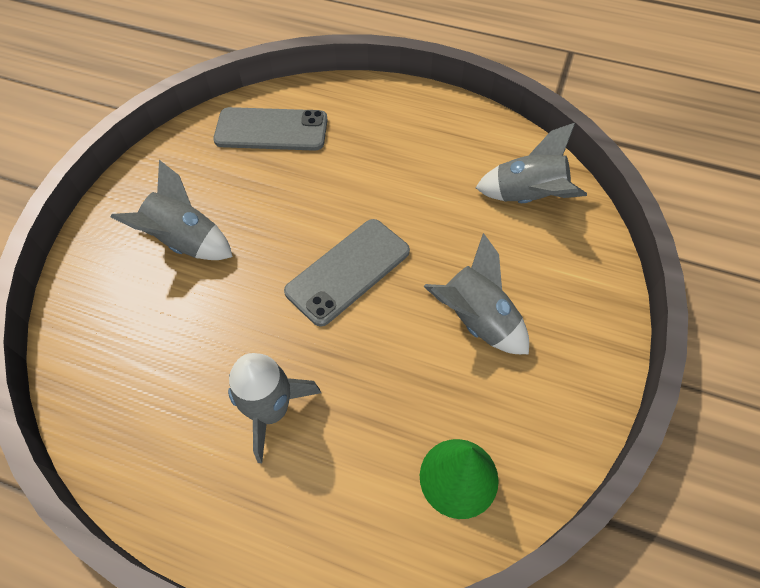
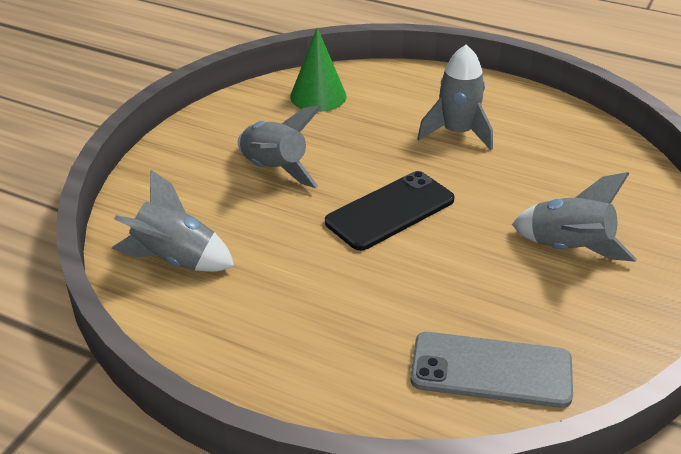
camera: 175 degrees left, 20 degrees down
grey phone [284,219,410,327] -> black phone [325,171,455,251]

